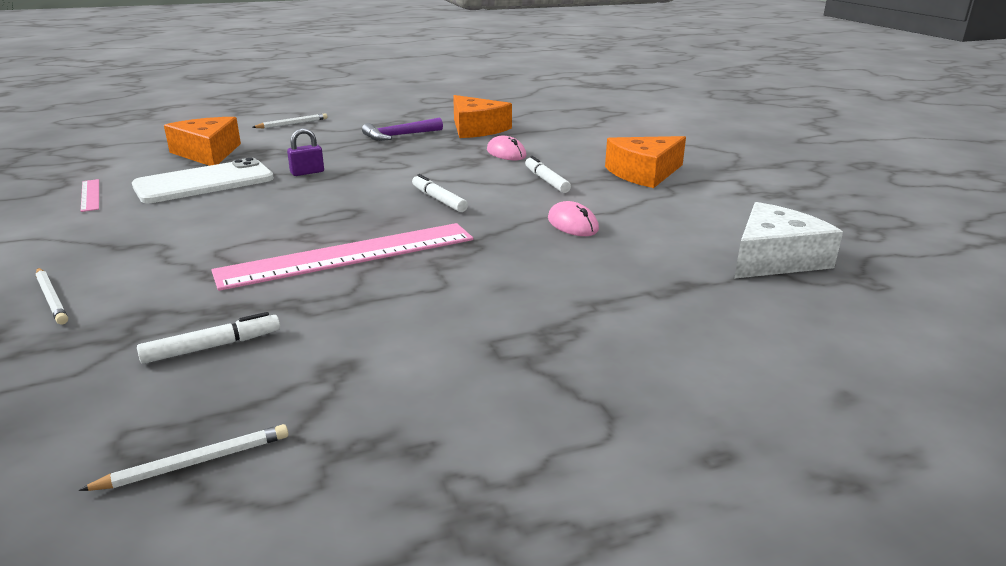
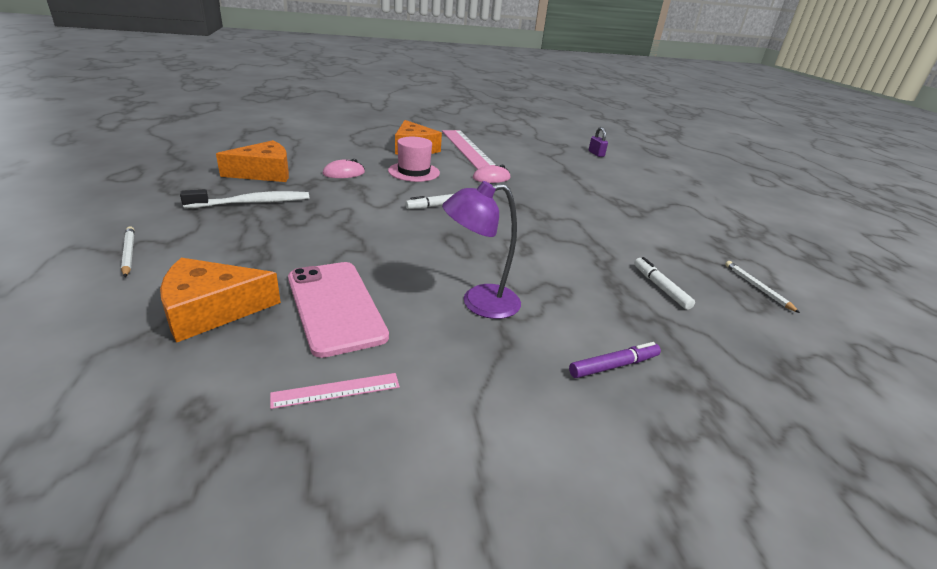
camera: 85 degrees left, 5 degrees up
white pencil [36,268,68,325] -> purple marker [569,342,661,378]
white phone [132,158,274,203] -> pink phone [288,262,389,358]
pink ruler [211,223,473,291] -> pink ruler moved to [442,130,495,170]
purple padlock [287,128,324,176] -> purple padlock moved to [589,127,608,157]
purple hammer [362,118,443,141] -> white toothbrush [180,189,309,208]
white marker [525,156,571,193] -> pink hat [388,137,440,182]
white cheese [734,202,843,279] -> none
none -> purple lamp [442,181,521,319]

